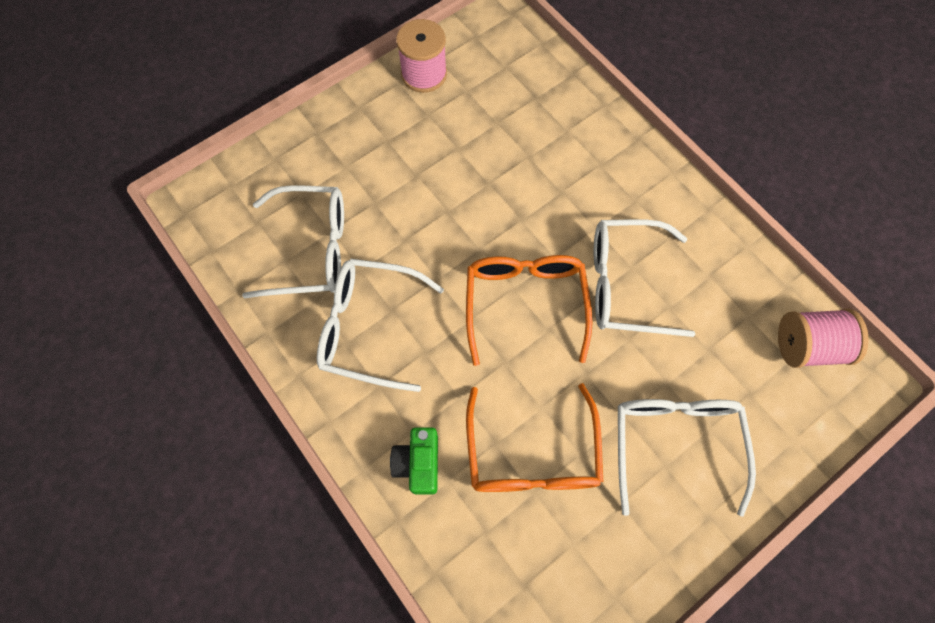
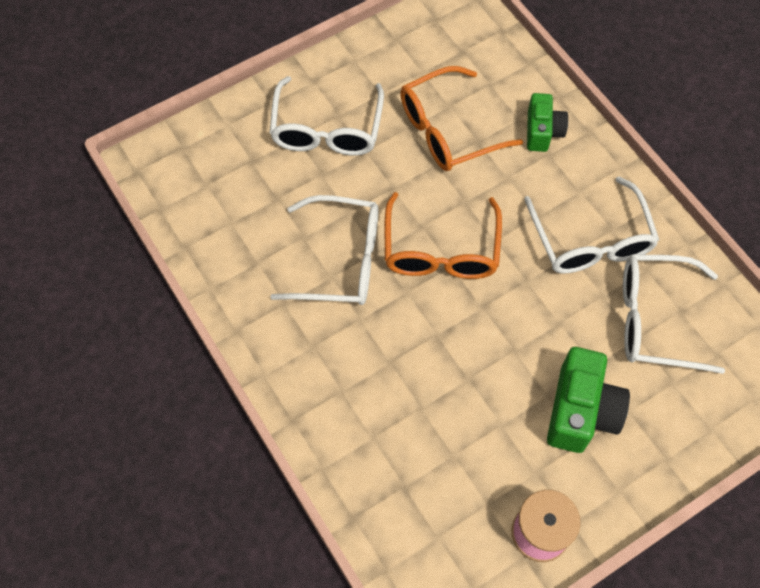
camera: 175 degrees left, 5 degrees down
white glasses [317,259,444,392] -> white glasses turned 60 degrees clockwise [524,177,659,273]
orange glasses [466,383,603,492] -> orange glasses turned 120 degrees counterclockwise [400,66,523,171]
pink spool [778,308,869,368] -> none
none -> green camera [547,347,630,453]

